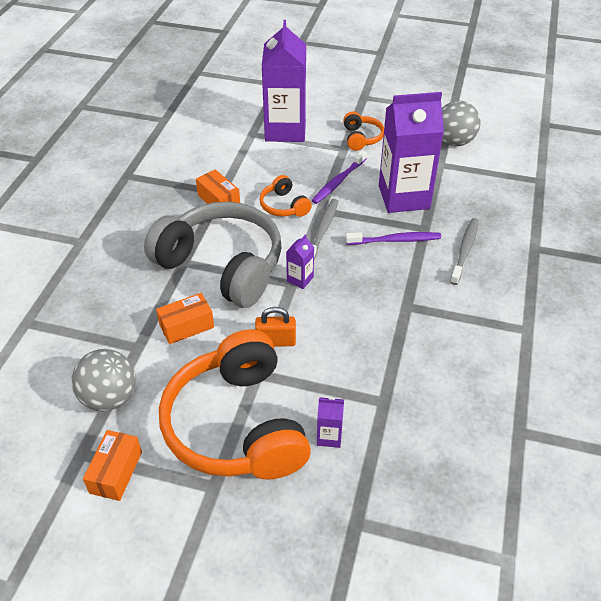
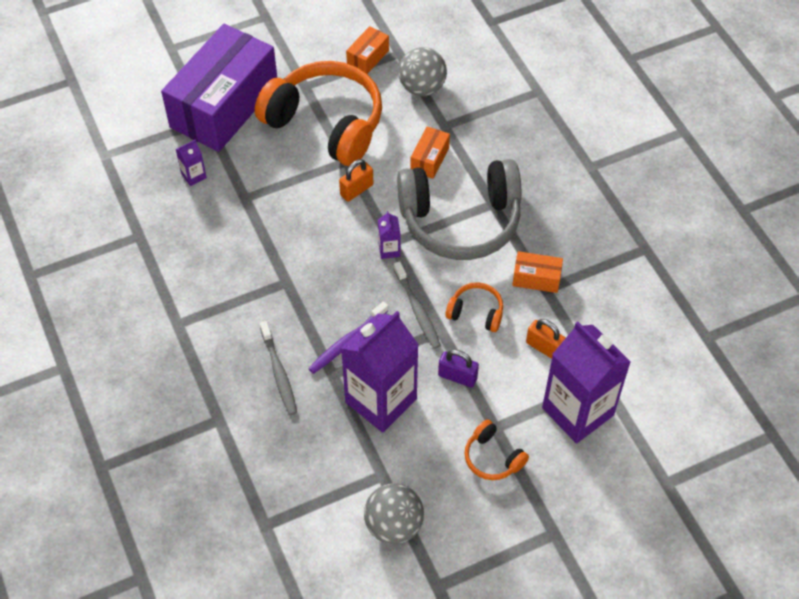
camera: 140 degrees right, 10 degrees up
orange box [83,430,142,501] -> orange box turned 60 degrees clockwise [346,26,389,74]
purple toothbrush [311,150,367,204] -> purple padlock [438,350,479,387]
purple carton [317,397,344,448] -> purple carton moved to [176,140,207,186]
none -> purple box [161,24,277,152]
none -> orange padlock [526,319,565,359]

